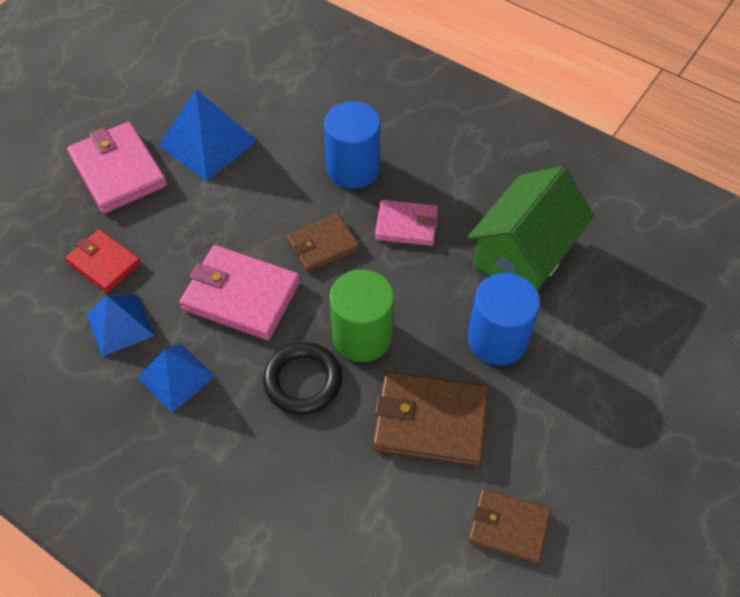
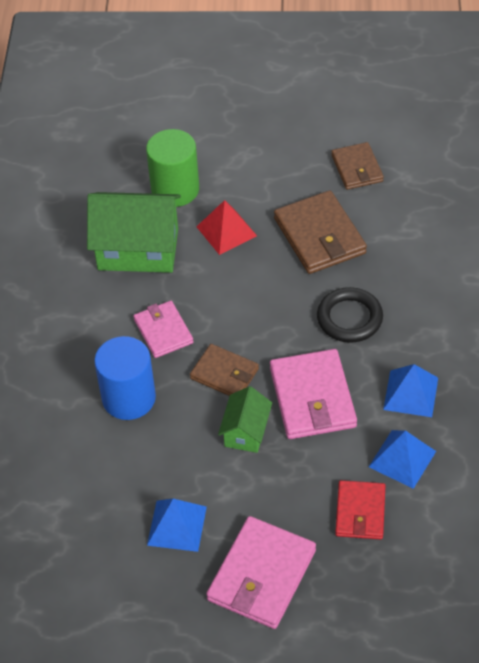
camera: 120 degrees left, 5 degrees down
blue pyramid [159,89,258,181] -> blue pyramid [147,499,207,552], size x0.66
green cylinder [330,270,394,362] -> green cylinder moved to [146,129,199,207]
blue cylinder [468,273,540,365] -> red pyramid [196,200,257,255]
none -> green house [218,386,272,453]

